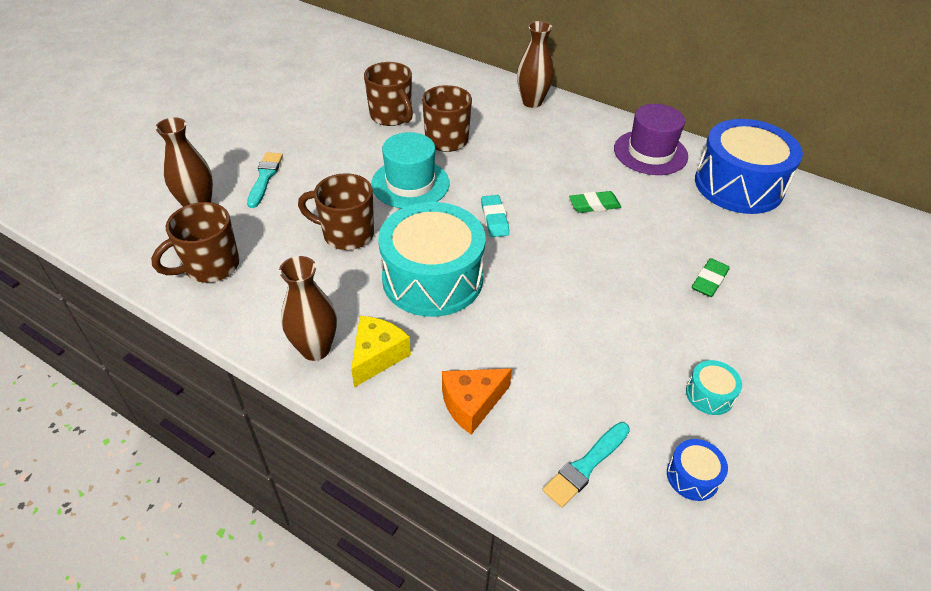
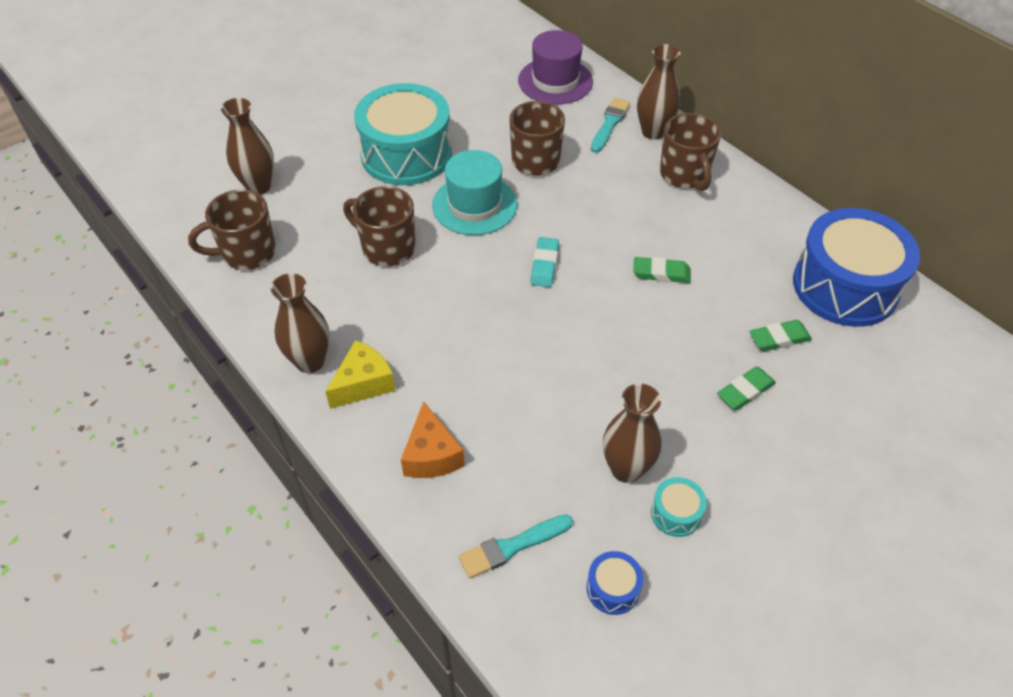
camera: 20 degrees right, 5 degrees up
turquoise brush [247,152,283,208] -> turquoise brush moved to [591,98,630,153]
brown mug [364,62,413,126] -> brown mug moved to [660,113,721,191]
turquoise drum [378,202,485,317] -> turquoise drum moved to [354,83,452,185]
orange cheese [442,368,512,435] -> orange cheese turned 90 degrees counterclockwise [401,401,465,478]
purple hat [614,104,688,175] -> purple hat moved to [518,30,593,105]
none -> brown vase [603,383,662,483]
none -> green eraser [749,320,812,351]

